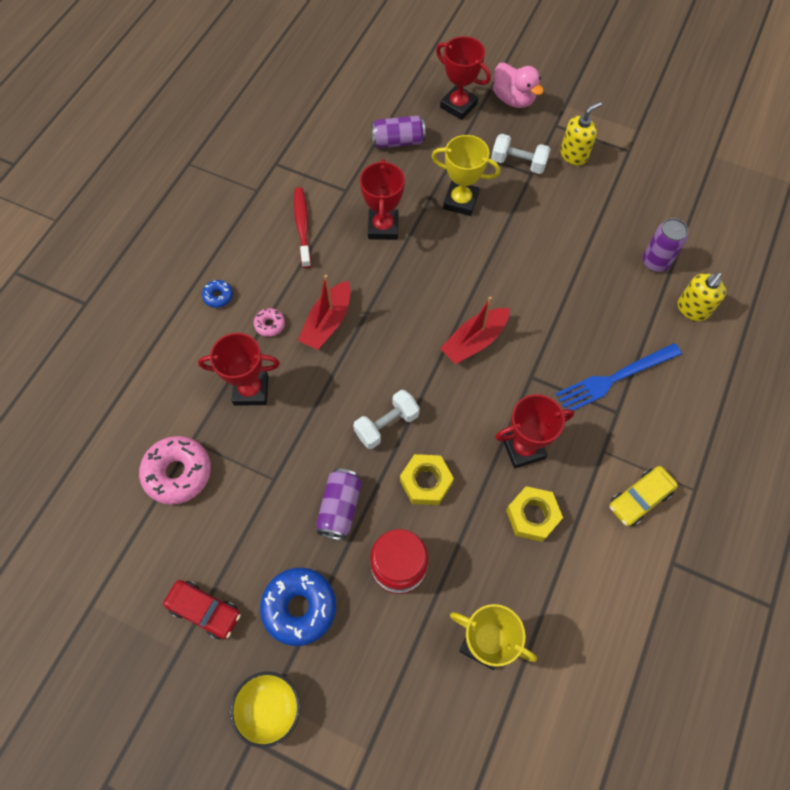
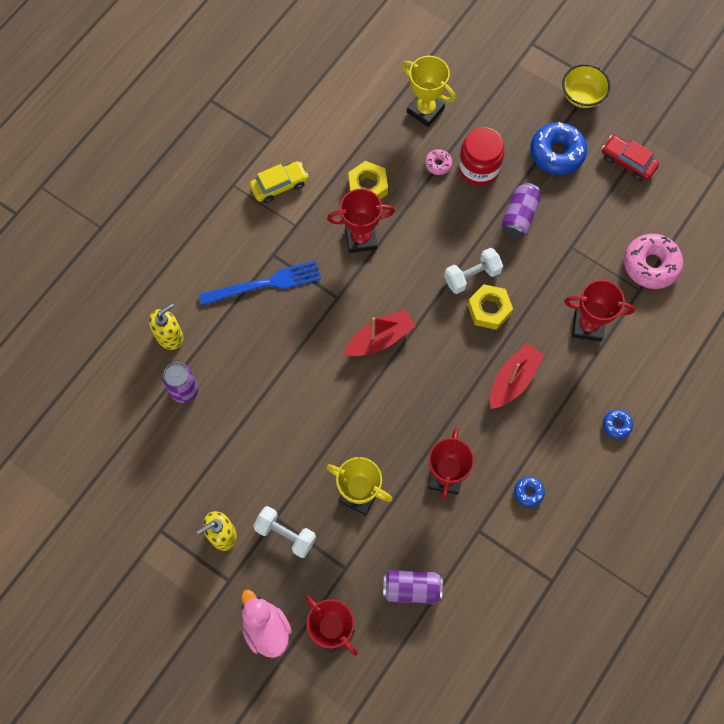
camera: 170 degrees left, 5 degrees up
pink donut [254,308,285,337] -> pink donut moved to [425,149,452,175]
red toothbrush [294,187,311,268] -> blue donut [514,477,545,507]
yellow nut [400,454,454,505] -> yellow nut moved to [467,284,513,330]

